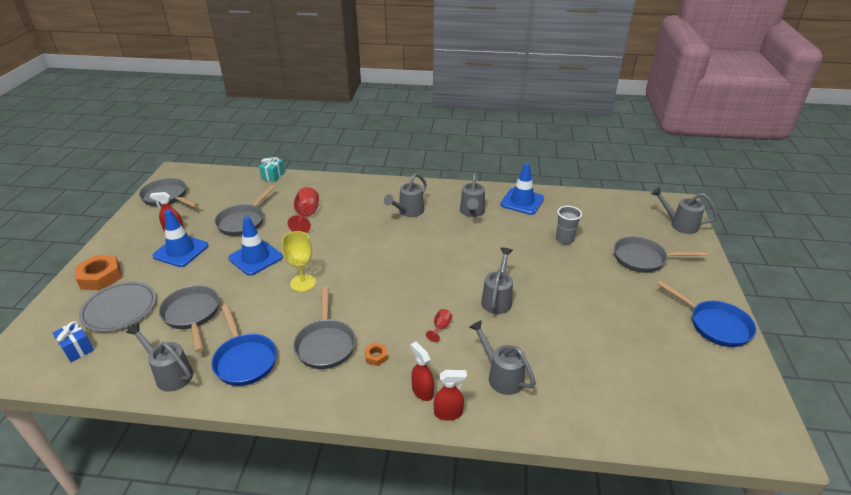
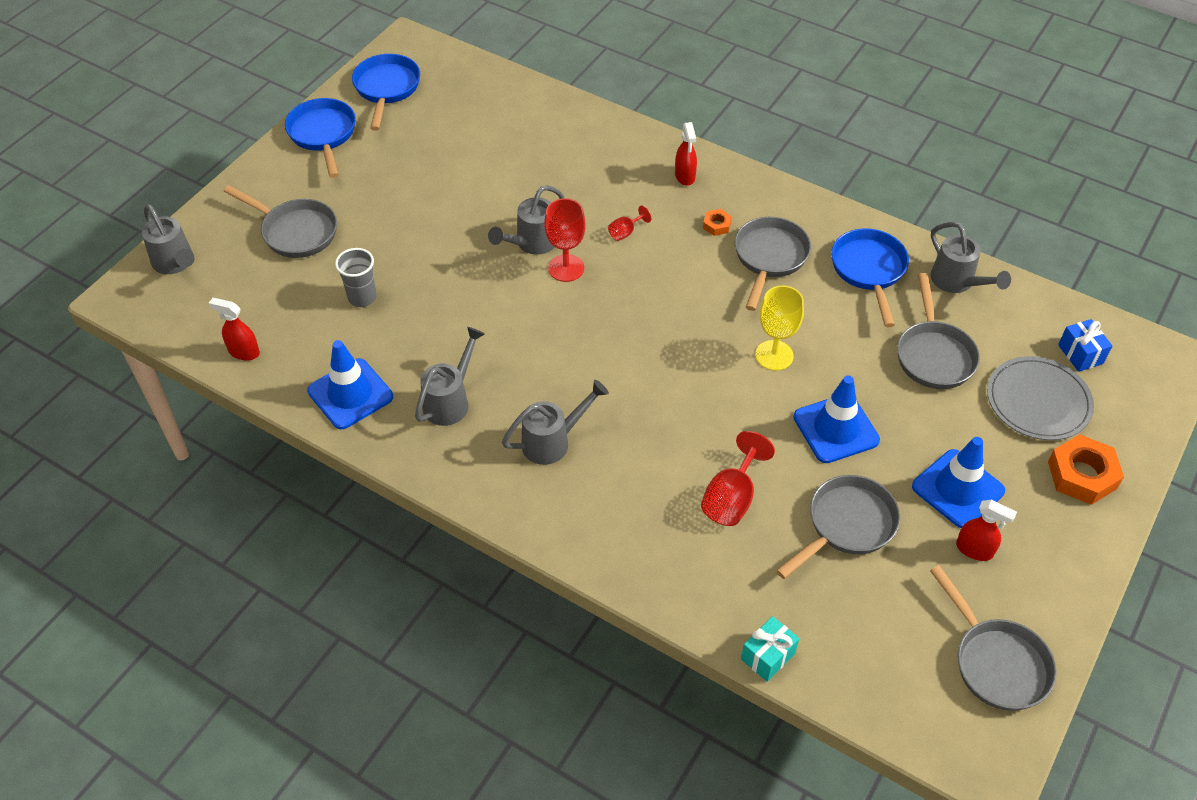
camera: 155 degrees left, 15 degrees up
red spray bottle [434,370,467,420] -> red spray bottle moved to [209,298,260,361]
grey watering can [469,320,536,395] -> none
none -> blue pan [352,54,420,130]
none -> red goblet [544,198,586,282]

